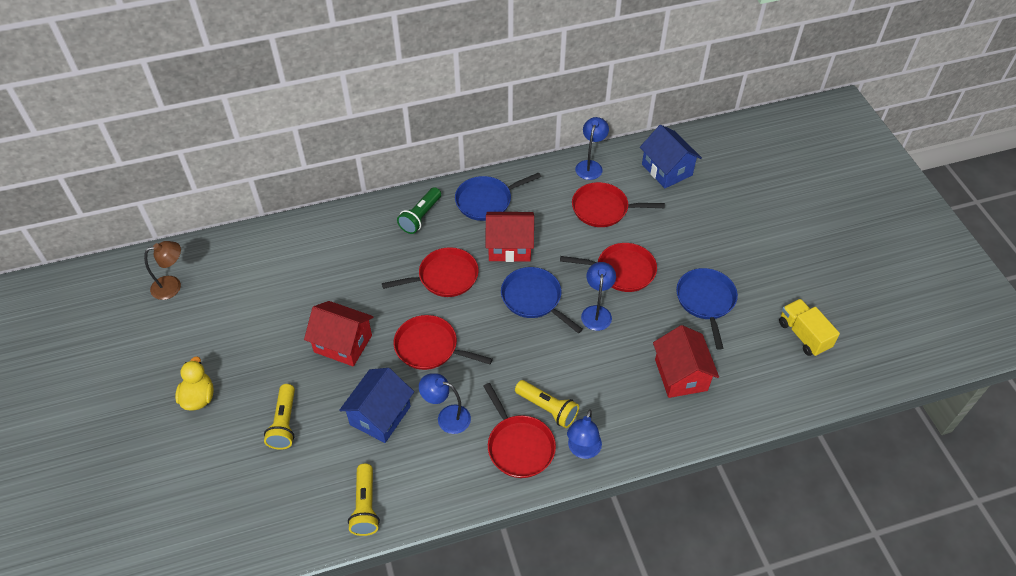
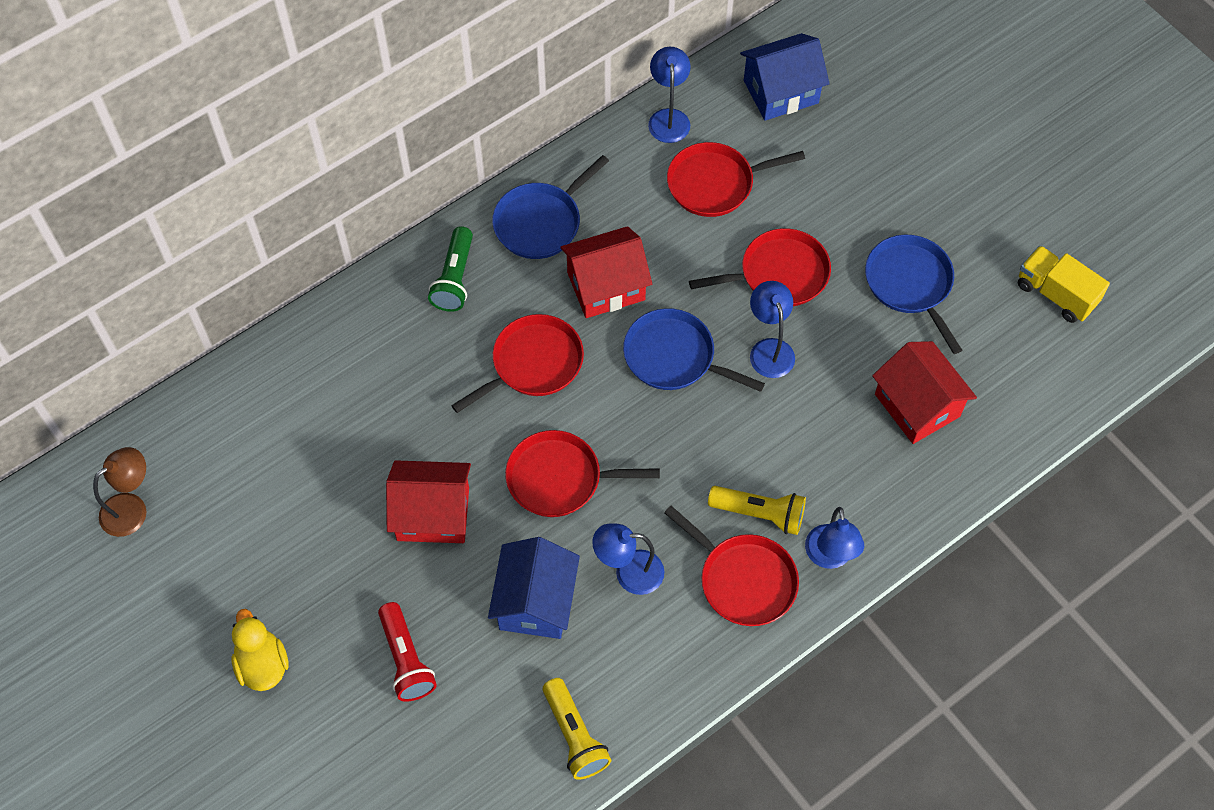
camera: 20 degrees left, 10 degrees up
yellow flashlight [264,384,295,450] -> red flashlight [378,602,437,702]
blue house [640,125,702,188] -> blue house turned 60 degrees counterclockwise [740,33,830,121]

